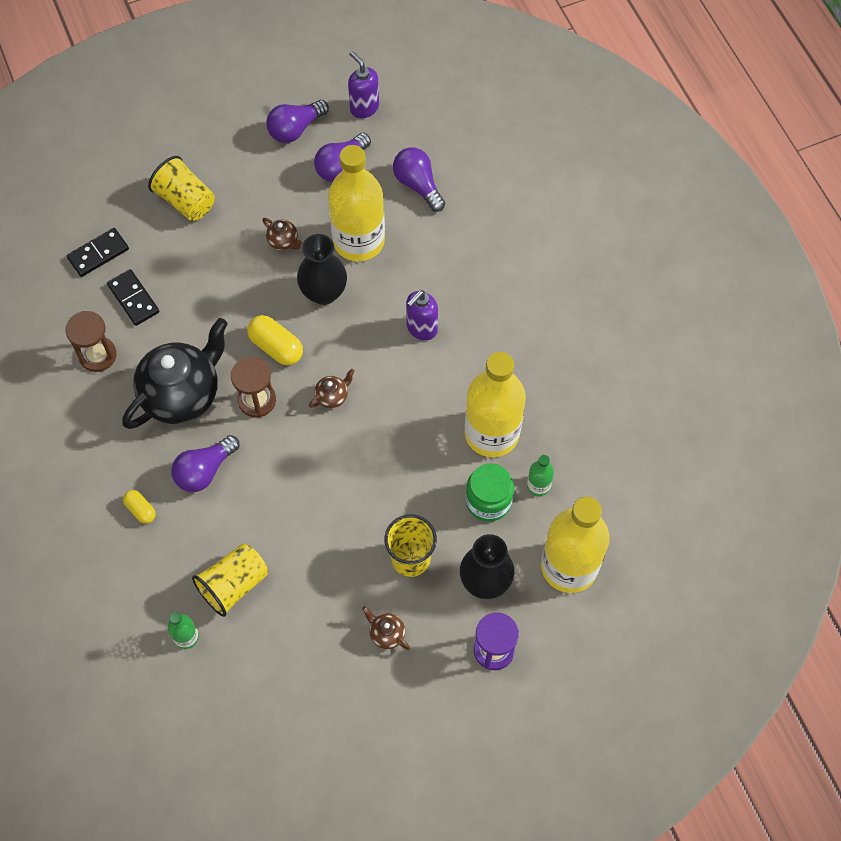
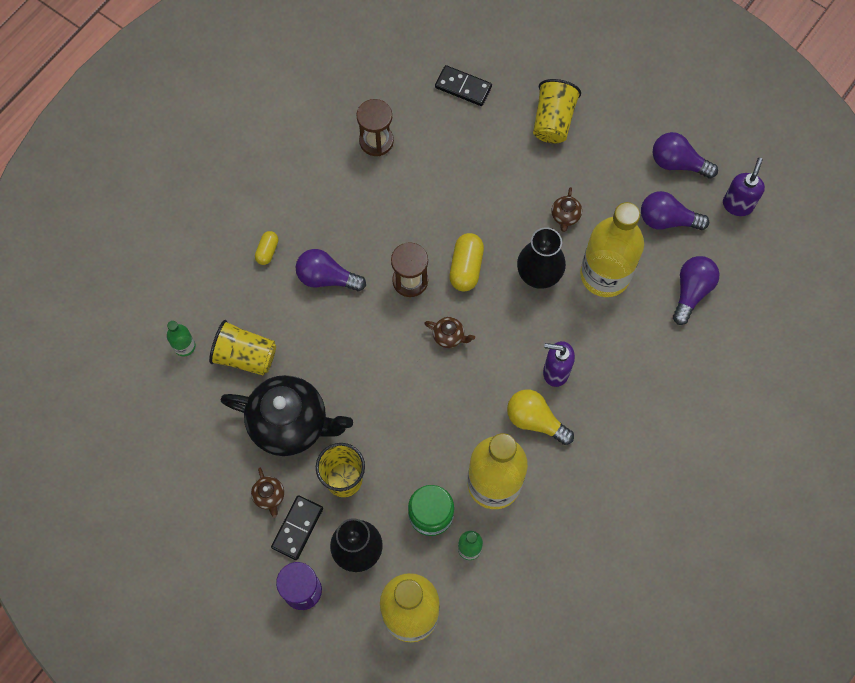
camera: 60 degrees right, 5 degrees up
black domino [107,269,159,326] -> black domino moved to [271,495,323,560]
black teapot [122,318,228,429] -> black teapot moved to [221,375,353,456]
brown teapot [362,606,410,650] -> brown teapot turned 150 degrees clockwise [251,468,284,518]
none -> yellow light bulb [507,390,574,445]

